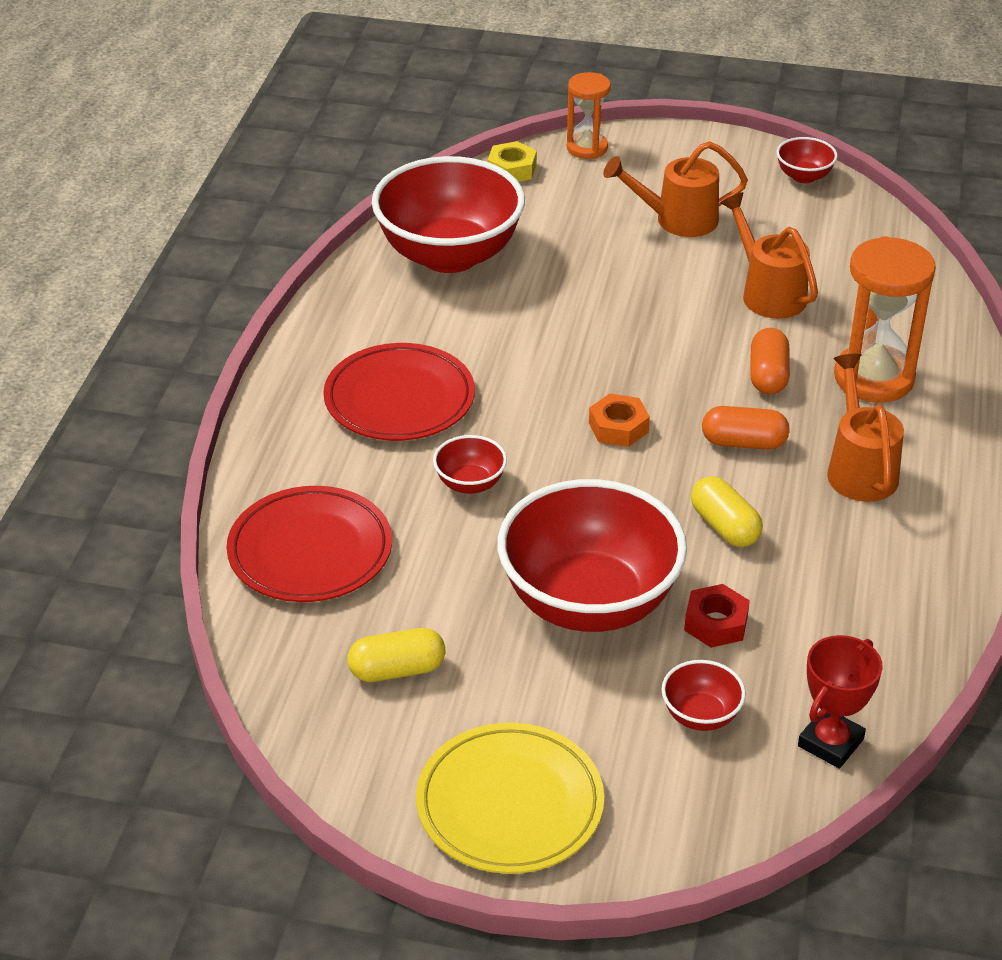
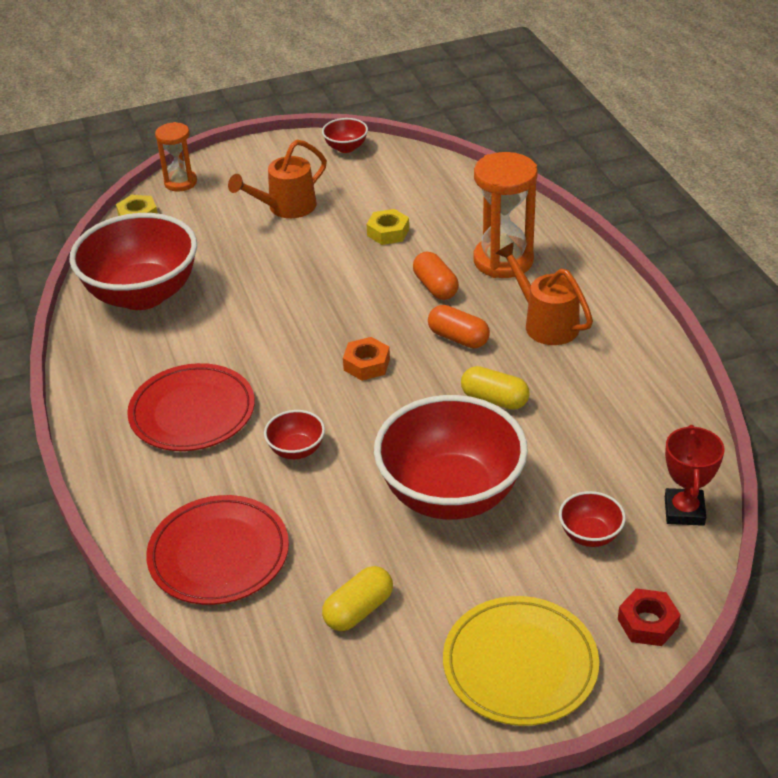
camera: 30 degrees left, 0 degrees up
red nut [684,584,750,648] -> red nut moved to [618,588,681,646]
orange capsule [702,406,790,450] -> orange capsule turned 60 degrees clockwise [428,305,490,348]
orange watering can [720,192,818,319] -> yellow nut [366,209,409,245]

